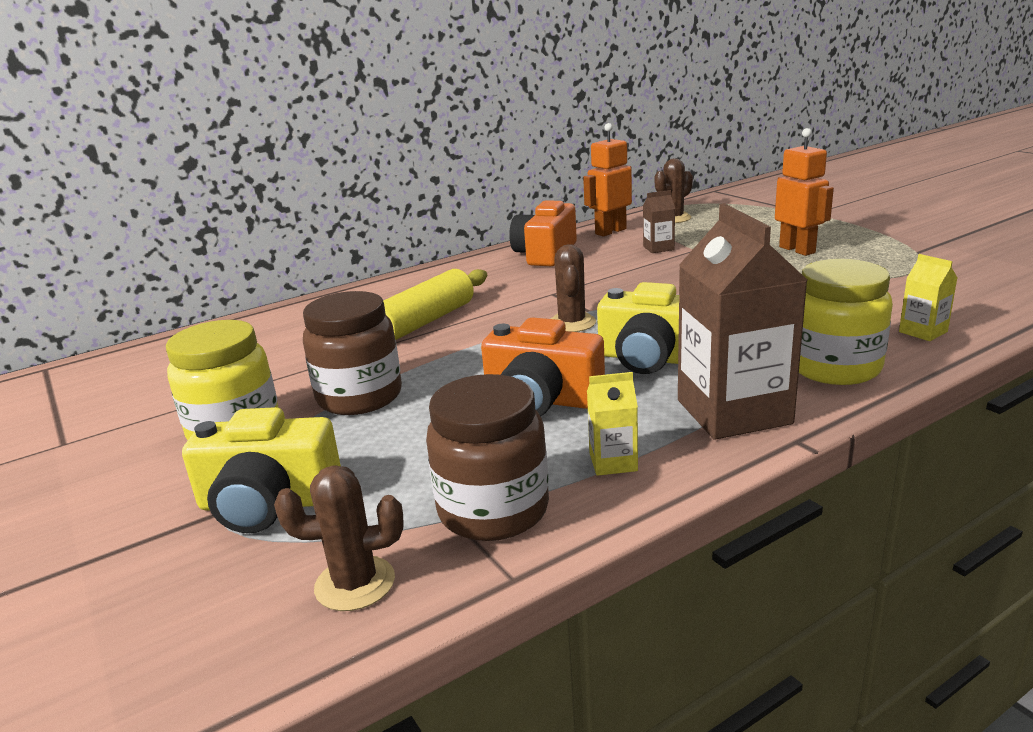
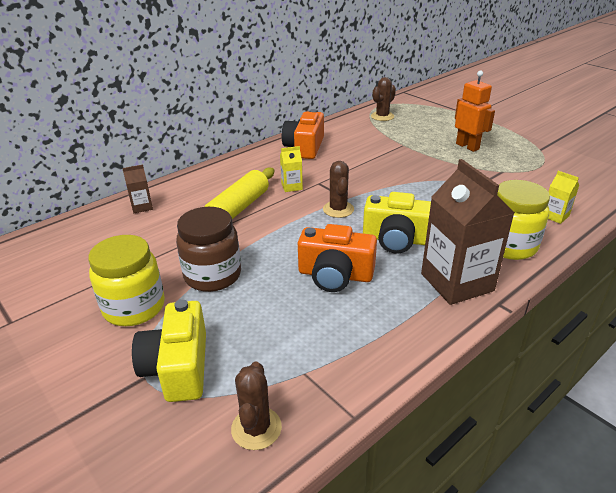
camera: 10 degrees left, 10 degrees up
yellow camera [182,407,341,533] -> yellow camera turned 90 degrees clockwise [132,299,206,402]
brown cactus [274,465,404,611] -> brown cactus turned 75 degrees counterclockwise [231,362,282,450]
brown jar [426,374,549,541] -> none
orange robot [583,123,632,236] -> none
yellow carton [587,372,638,476] -> yellow carton moved to [280,146,303,192]
brown carton [643,190,675,253] -> brown carton moved to [122,165,153,213]

